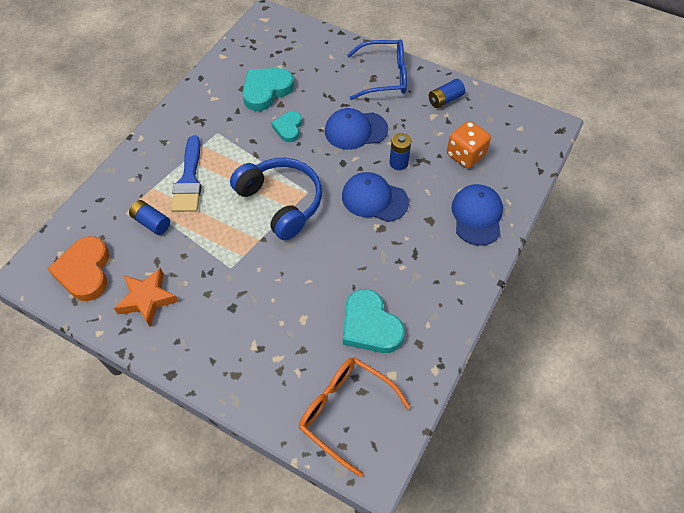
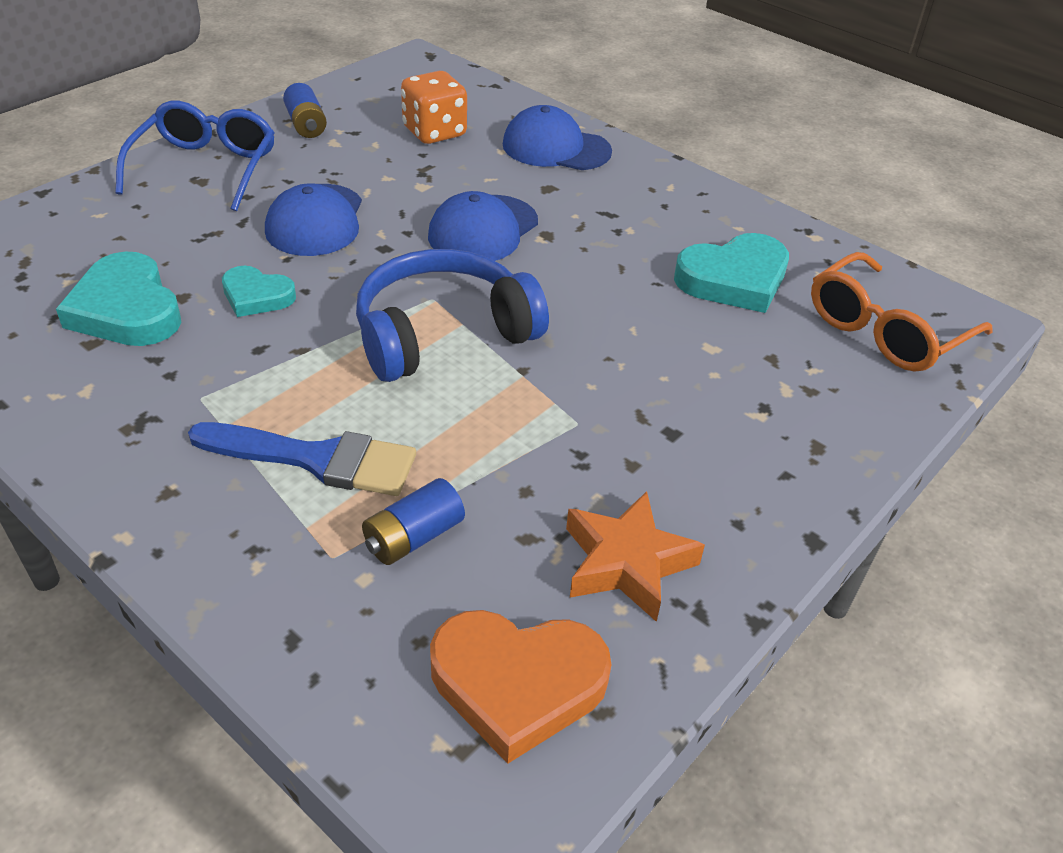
camera: 80 degrees left, 15 degrees down
blue battery [389,133,411,170] -> none

